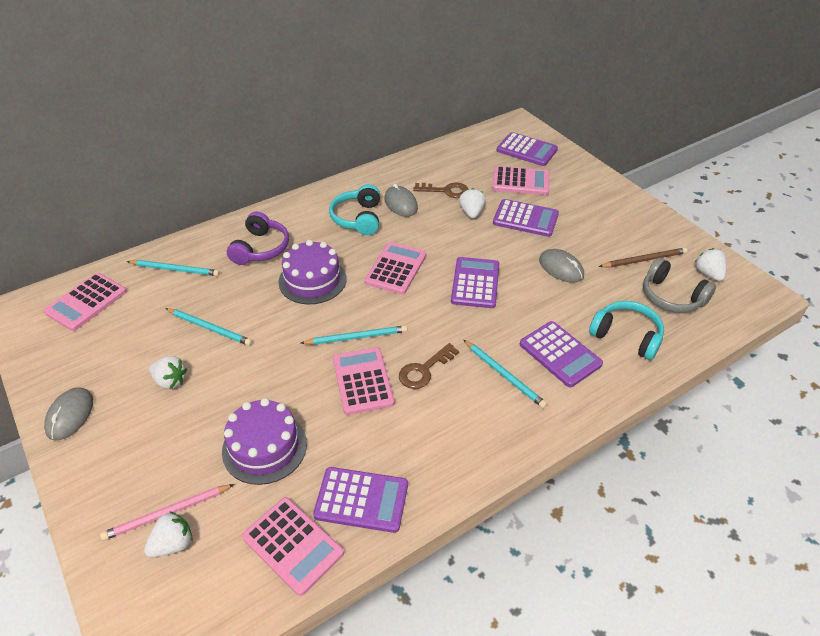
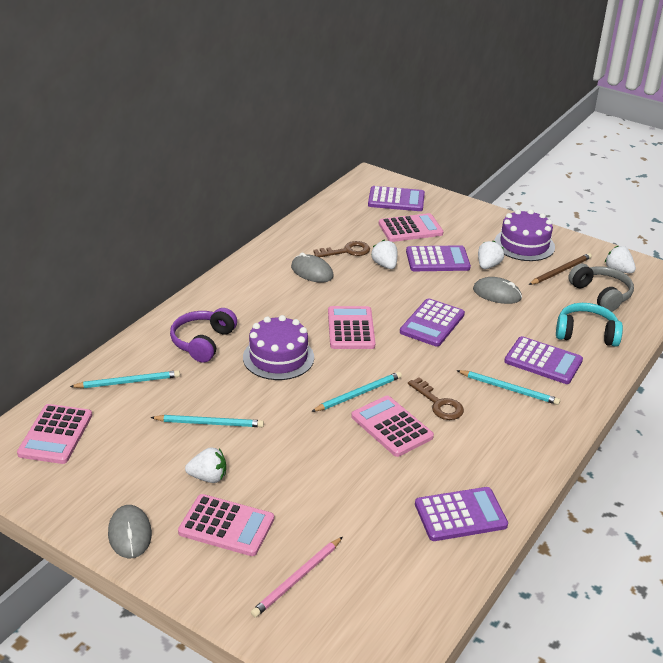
camera: 25 degrees left, 10 degrees down
white strawberry [144,511,193,557] -> white strawberry moved to [478,241,504,269]
purple cake [222,398,307,485] -> purple cake moved to [494,209,555,261]
purple headphones [227,212,289,265] -> purple headphones turned 150 degrees counterclockwise [170,308,237,363]
pink calculator [242,497,344,596] -> pink calculator moved to [178,494,274,556]
turquoise headphones [329,184,380,235] -> none
brown key [399,343,459,389] -> brown key turned 60 degrees counterclockwise [408,377,464,420]
purple calculator [451,257,499,308] -> purple calculator turned 135 degrees counterclockwise [400,298,465,347]
grey headphones [643,257,716,313] -> grey headphones turned 135 degrees counterclockwise [568,264,634,312]

